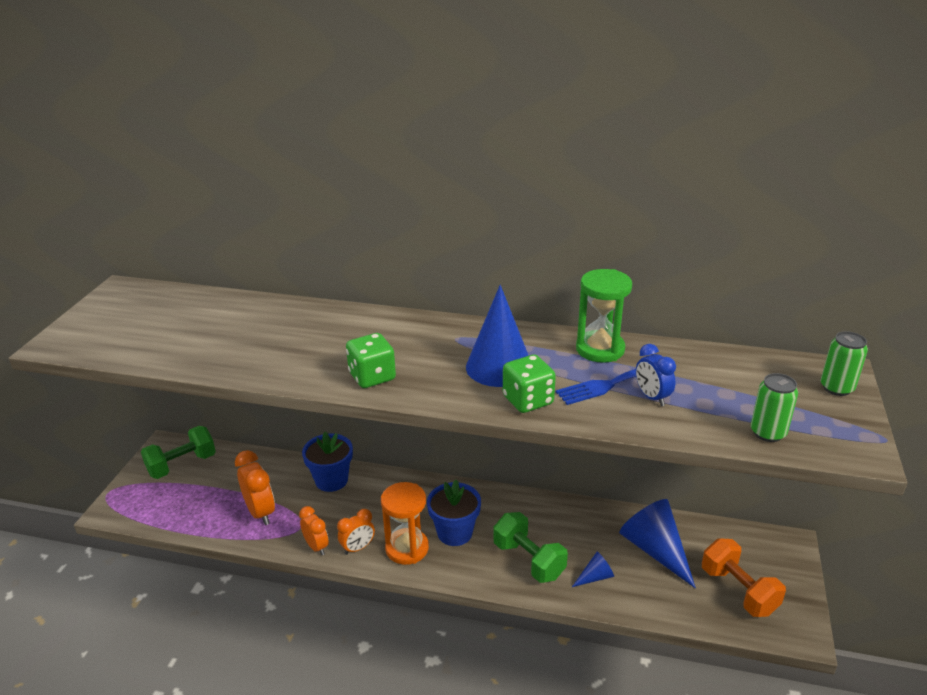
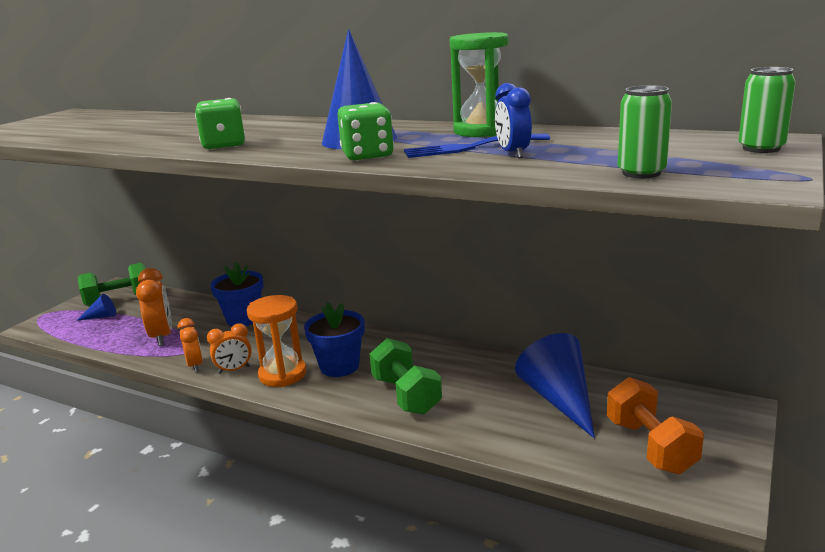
camera: 15 degrees right, 10 degrees down
blue cone [572,552,614,587] -> blue cone moved to [77,294,116,321]

